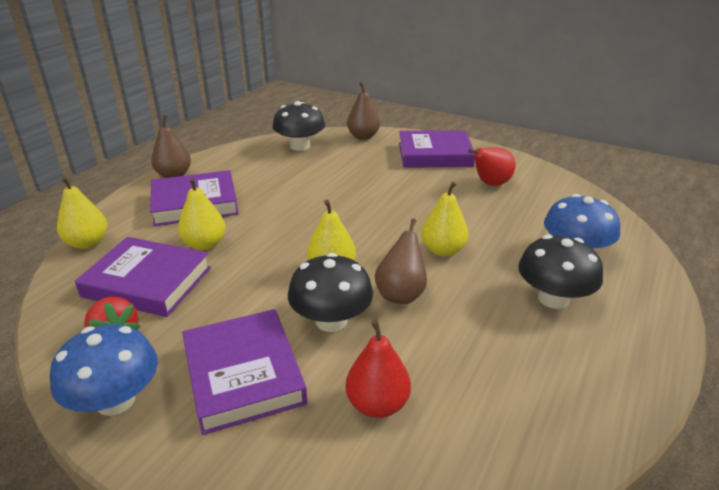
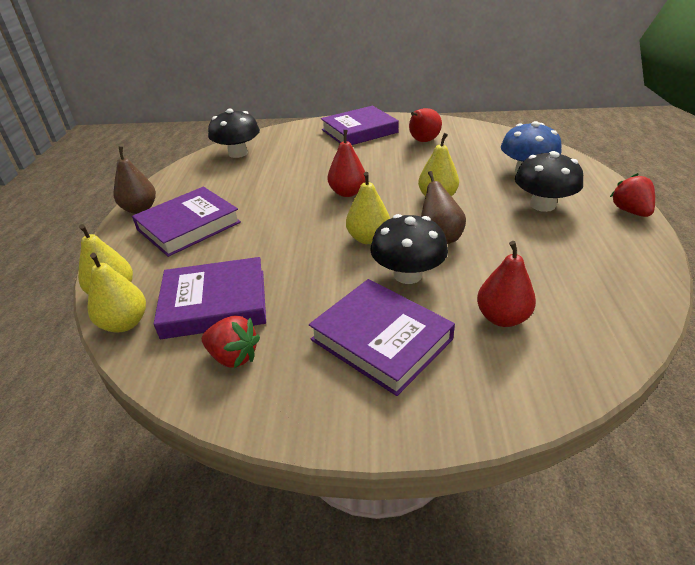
camera: 25 degrees left, 5 degrees up
blue mushroom [50,324,158,416] -> none
yellow pear [178,177,226,251] -> yellow pear moved to [88,253,146,333]
brown pear [347,82,380,140] -> none
none -> red pear [328,130,365,197]
none -> red strawberry [610,173,655,217]

